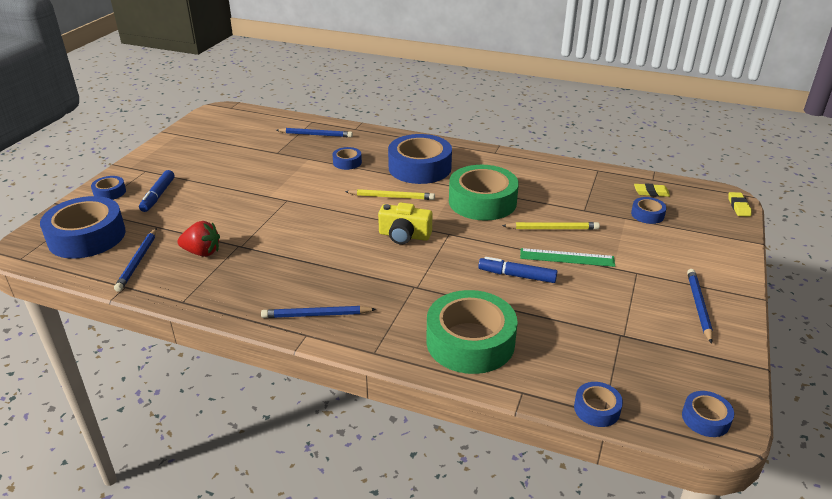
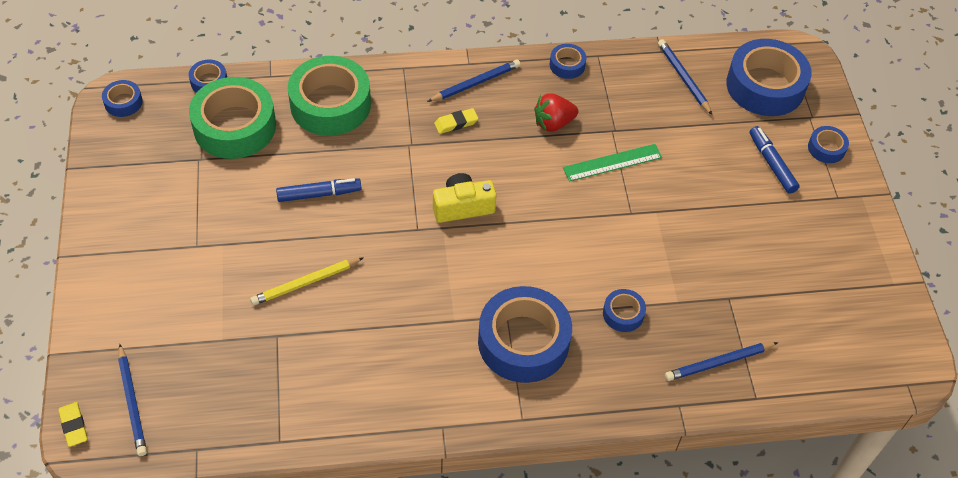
camera: 150 degrees right, 20 degrees up
red strawberry [177,221,220,257] -> red strawberry moved to [534,93,578,132]
yellow pencil [345,189,435,200] -> none
green tape [449,165,519,221] -> green tape moved to [189,77,276,159]
green ruler [520,248,615,267] -> green ruler moved to [563,144,662,182]
blue tape [631,197,667,224] -> blue tape moved to [550,44,586,79]
yellow eraser [634,183,670,197] -> yellow eraser moved to [434,108,478,134]
blue pencil [687,269,713,344] -> blue pencil moved to [118,344,147,456]

